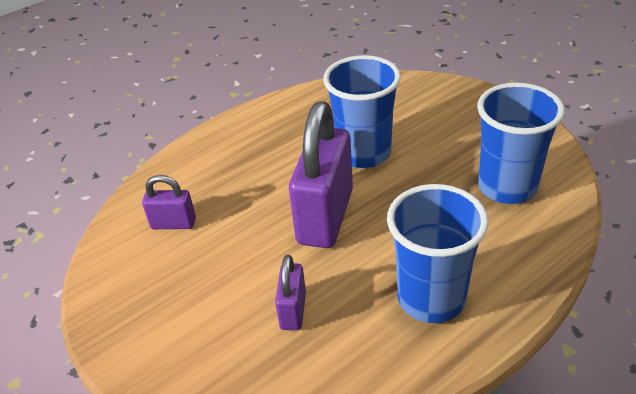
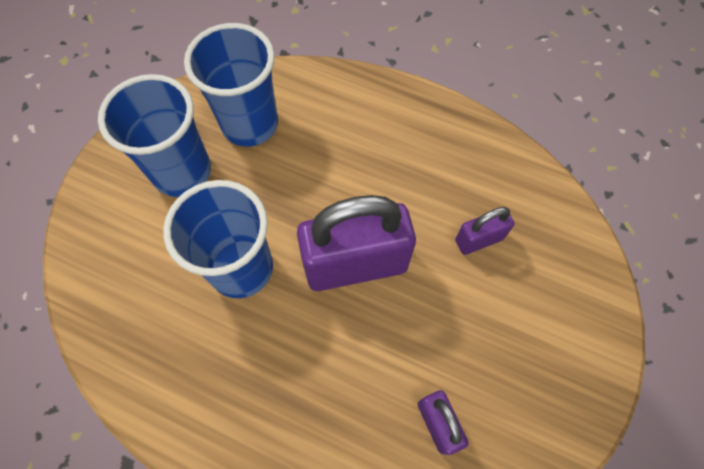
camera: 120 degrees left, 25 degrees up
blue cup [387,184,489,323] -> blue cup moved to [98,74,211,197]

